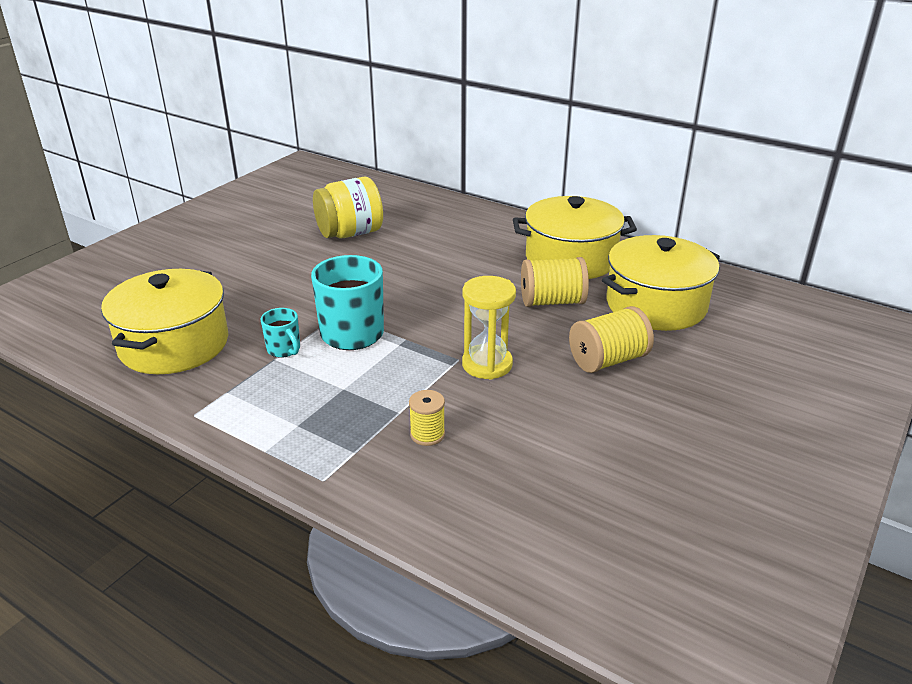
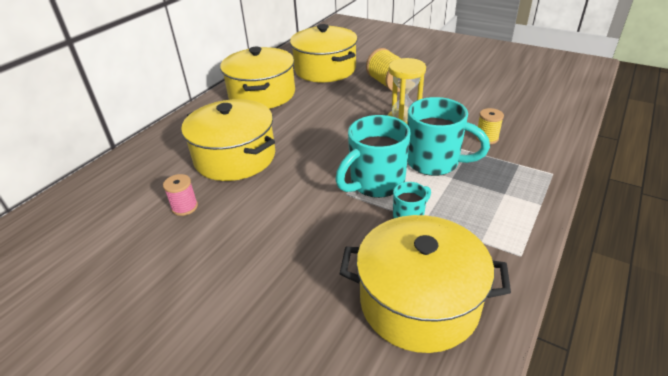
camera: 90 degrees left, 5 degrees up
yellow jar [313,177,383,238] -> pink spool [163,174,198,216]
yellow spool [521,257,589,307] -> none
none -> yellow pot [181,99,275,181]
none -> turquoise mug [407,97,490,176]

